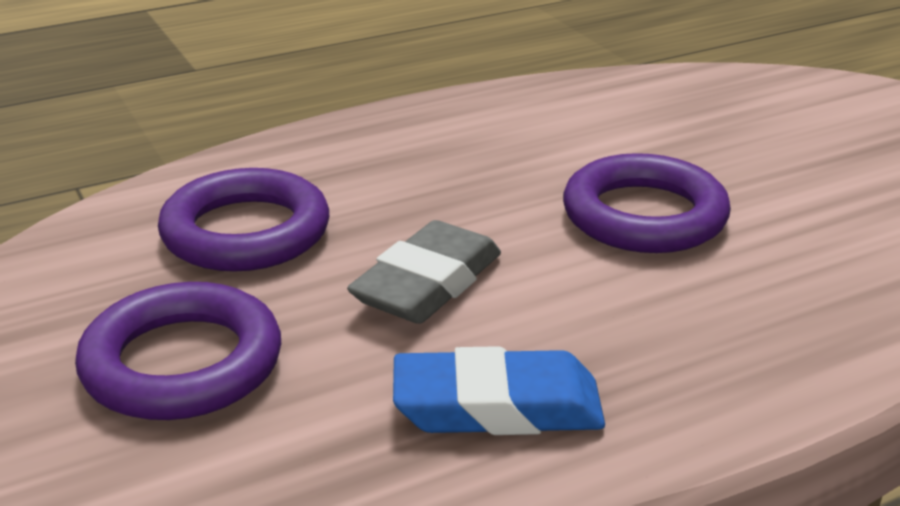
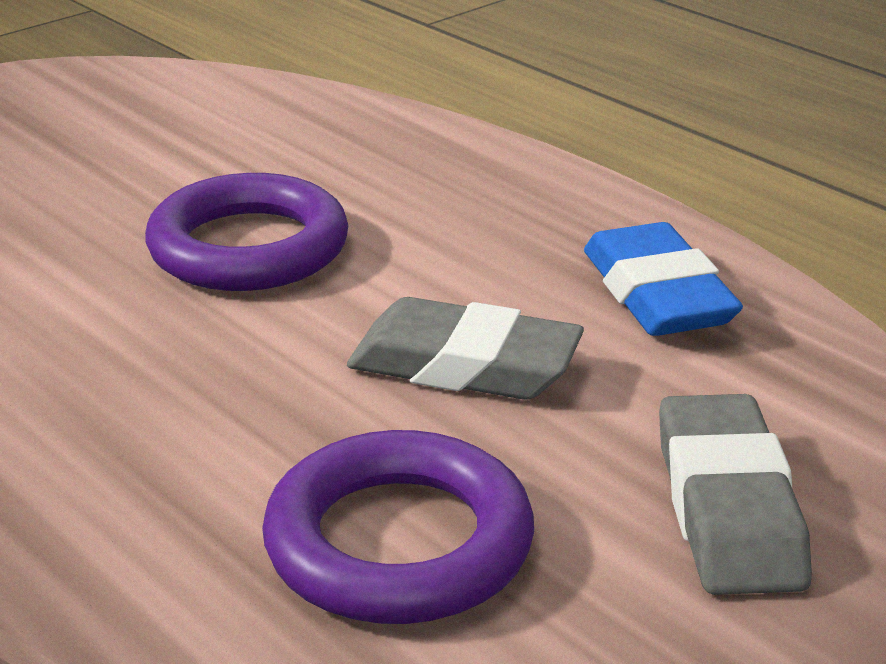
camera: 105 degrees left, 0 degrees up
purple ring [75,282,281,420] -> grey eraser [659,394,812,595]

